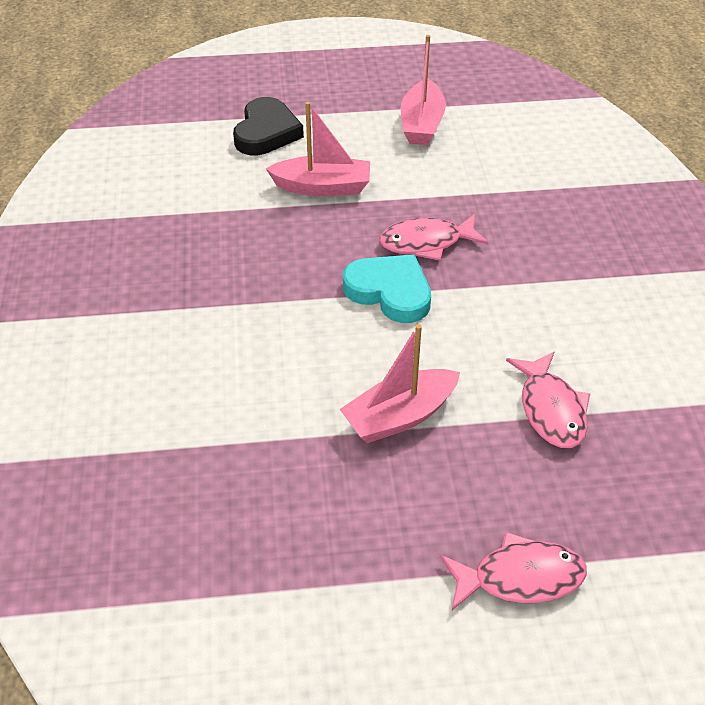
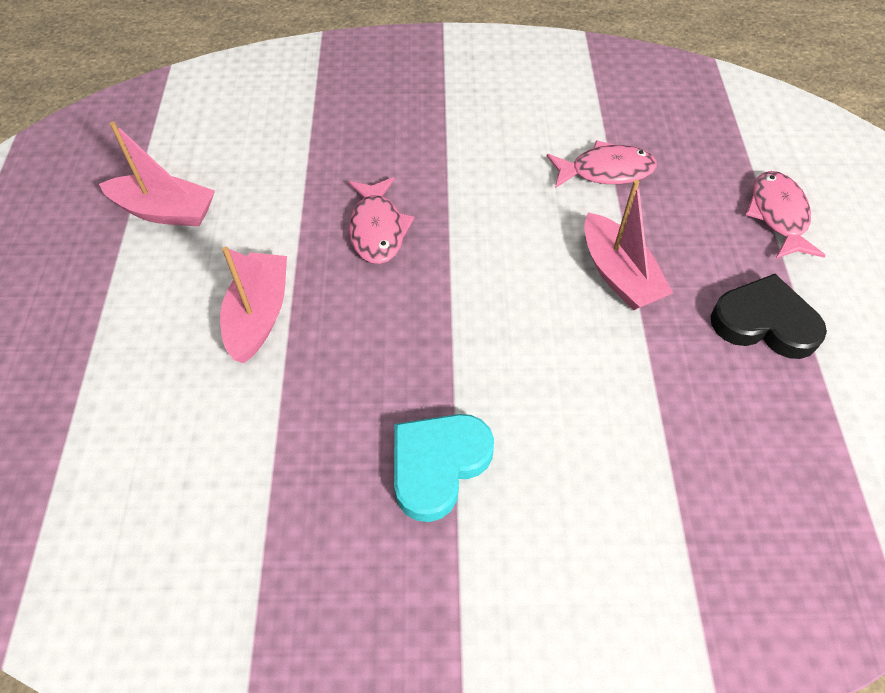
camera: 85 degrees left, 10 degrees up
black heart [233,97,304,155] -> black heart moved to [711,274,827,359]
turquoise heart [343,255,431,323] -> turquoise heart moved to [394,414,494,522]

